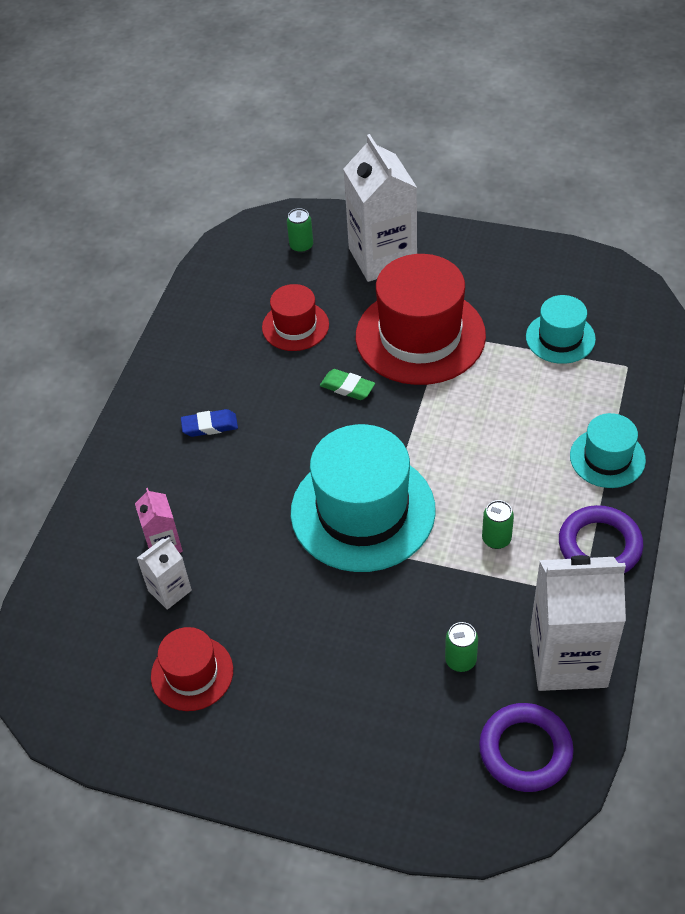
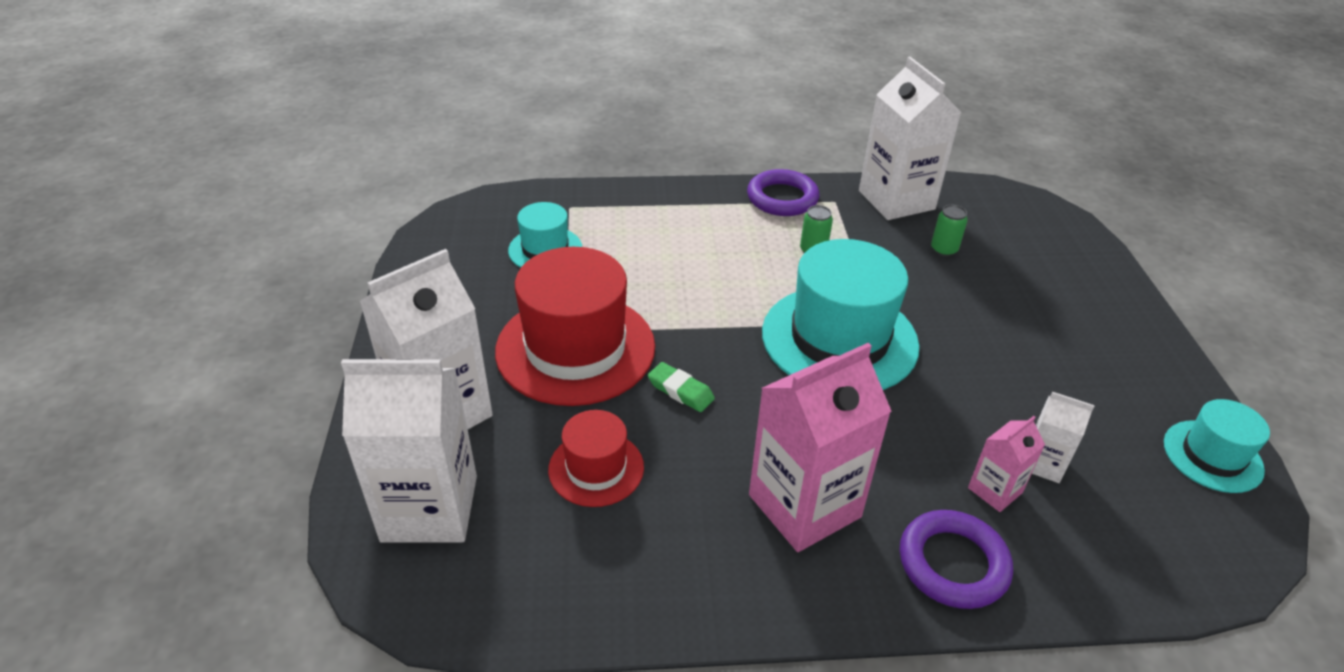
camera: 115 degrees left, 10 degrees down
red hat [151,627,233,711] -> none
blue eraser [181,409,238,437] -> pink carton [749,343,891,552]
green can [287,208,313,253] -> white carton [341,359,477,543]
green eraser [320,369,375,400] -> green eraser turned 60 degrees counterclockwise [648,362,715,412]
purple ring [479,703,574,792] -> purple ring moved to [900,510,1013,609]
turquoise hat [570,413,646,488] -> turquoise hat moved to [1164,399,1270,493]

